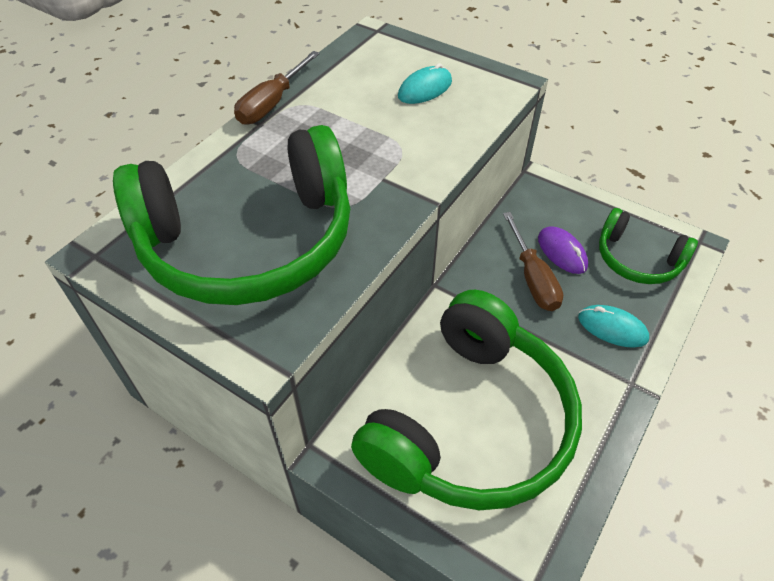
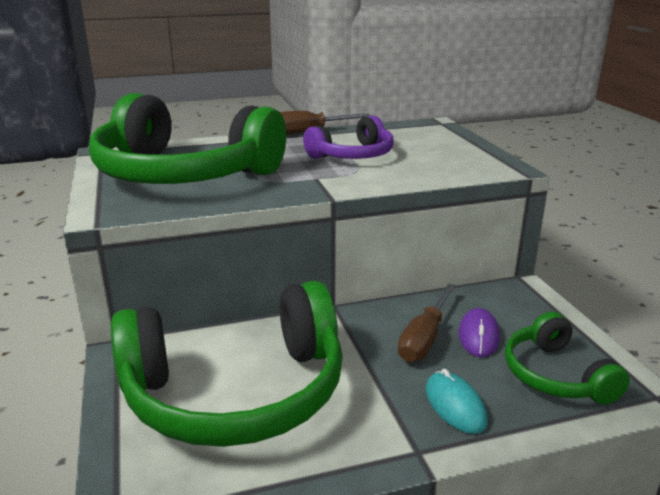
camera: 40 degrees right, 25 degrees down
turquoise mouse [398,63,452,104] -> none
none -> purple headphones [303,116,394,159]

